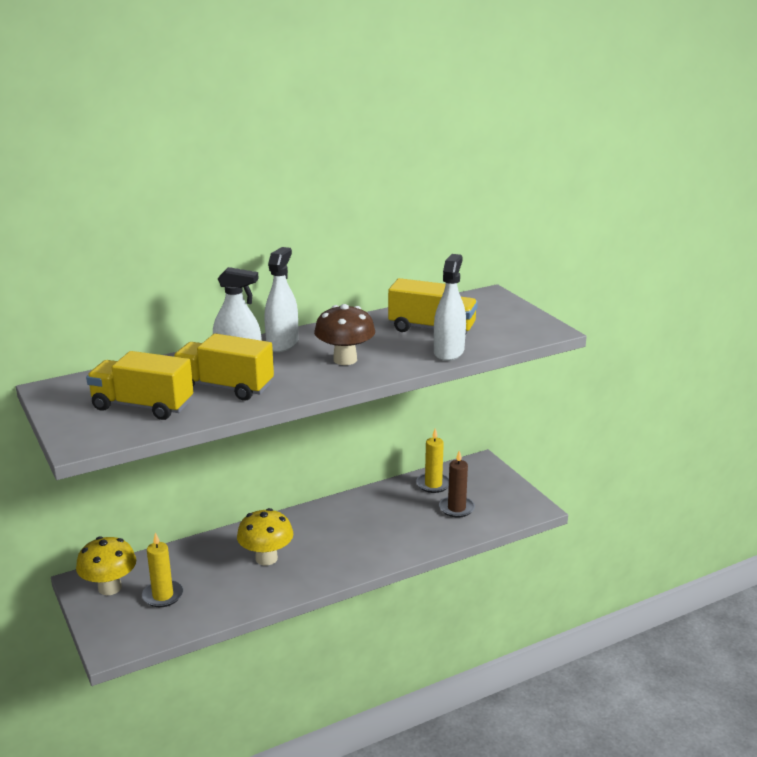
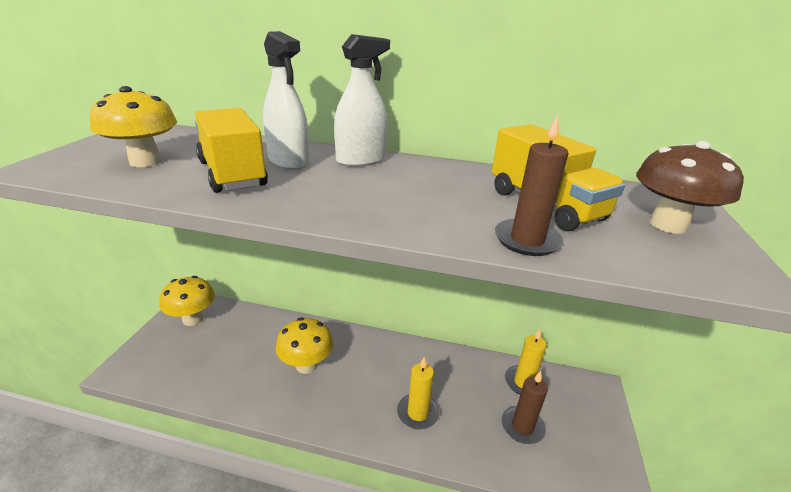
camera: 40 degrees right, 5 degrees up
yellow truck [86,351,193,420] -> yellow mushroom [90,86,177,167]
yellow candle [142,533,183,607] -> yellow candle moved to [397,357,440,429]
brown mushroom [314,304,375,365] -> brown mushroom moved to [636,141,744,234]
white spray bottle [434,254,466,361] -> brown candle [495,115,568,256]

